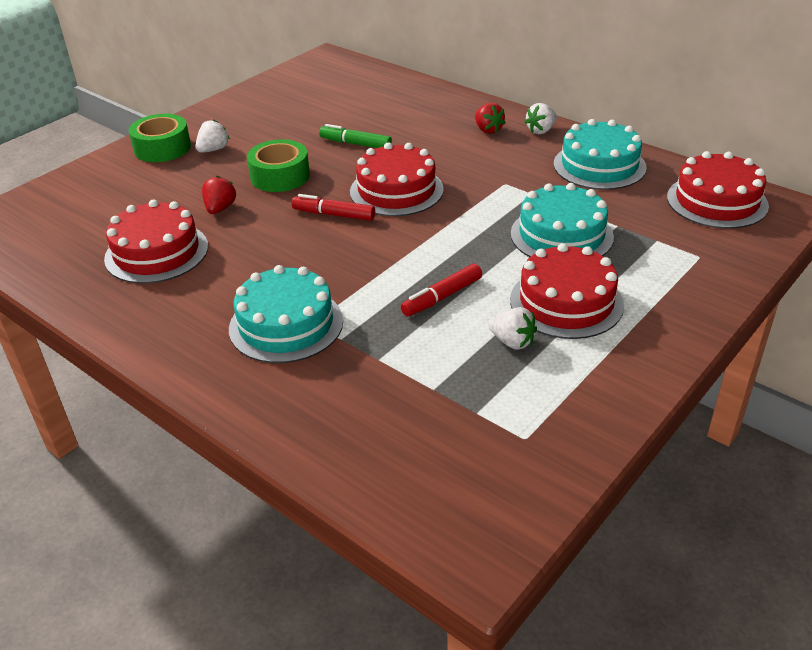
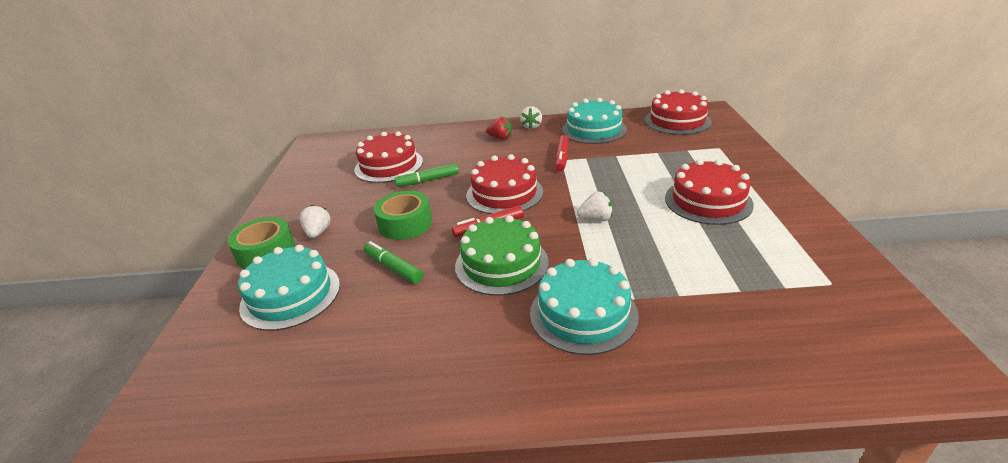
camera: 40 degrees left, 5 degrees down
red cake [104,199,208,284] -> red cake moved to [354,131,423,183]
red strawberry [202,176,236,214] -> green marker [364,241,423,284]
red marker [401,264,482,316] -> red marker moved to [555,135,569,171]
white strawberry [488,307,537,350] -> white strawberry moved to [577,192,613,221]
turquoise cake [511,183,614,257] -> turquoise cake moved to [238,245,340,331]
none -> green cake [455,215,549,296]

